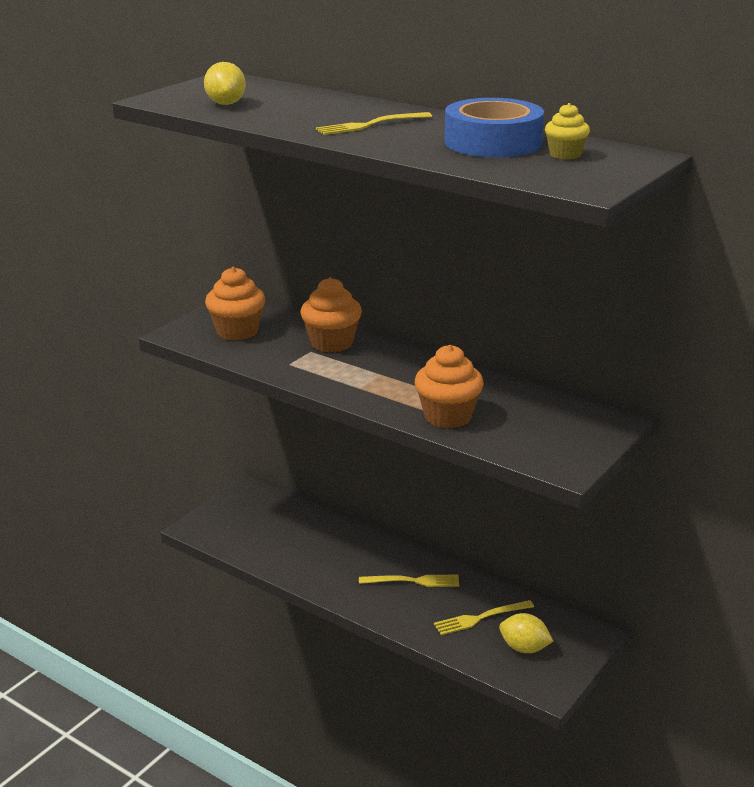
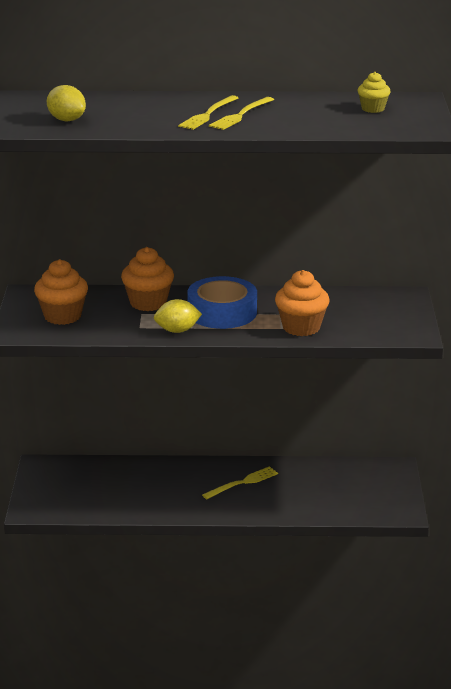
camera: 35 degrees left, 0 degrees up
yellow fork [434,600,534,635] -> yellow fork moved to [209,97,274,130]
blue tape [445,98,544,157] -> blue tape moved to [187,276,257,329]
yellow lemon [499,613,554,653] -> yellow lemon moved to [154,299,202,333]

